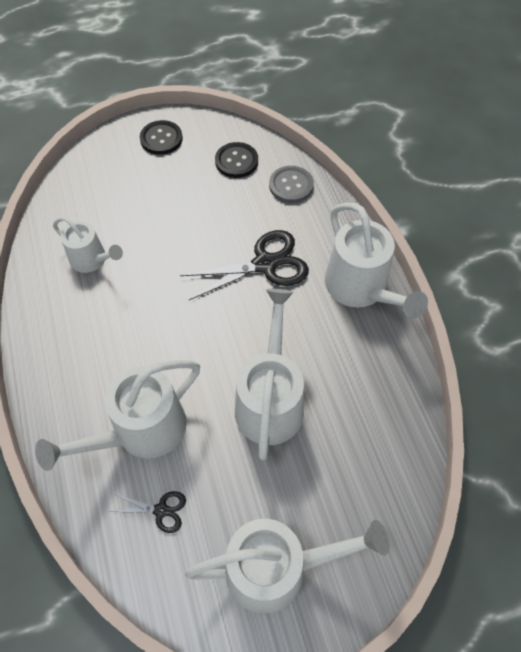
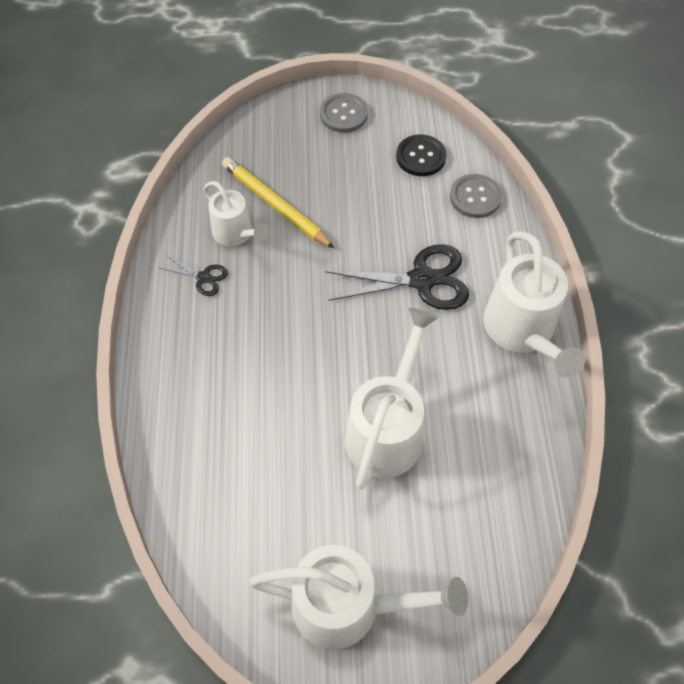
camera: 15 degrees right, 0 degrees up
white watering can [35,360,200,471] -> none
black scissors [110,491,186,533] -> black scissors moved to [160,255,228,296]
black button [140,120,183,155] -> grey button [320,93,368,133]
none -> yellow pencil [222,157,334,248]

